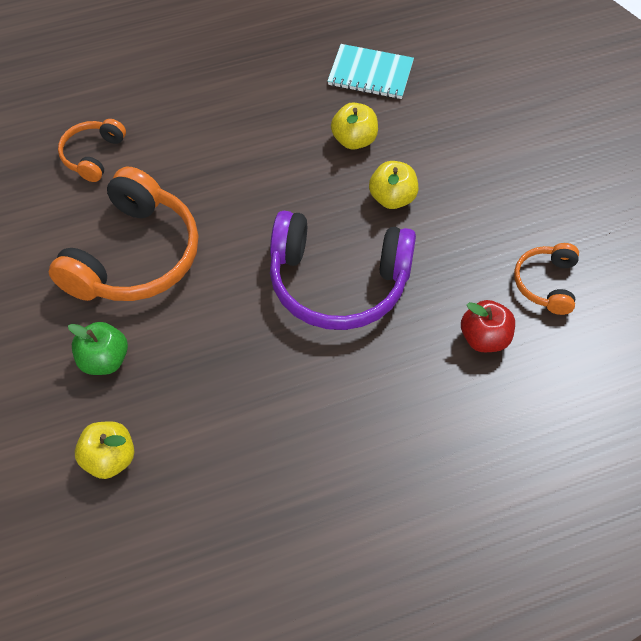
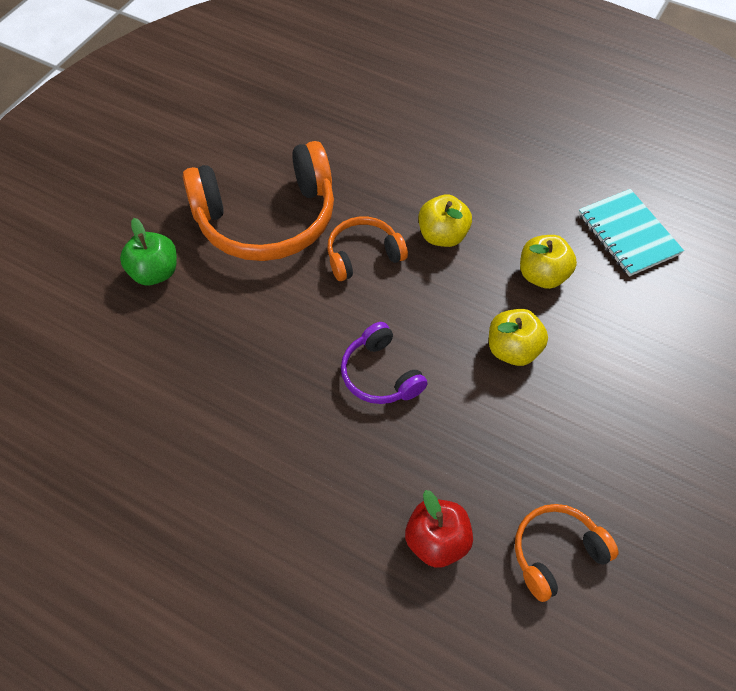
camera: 50 degrees right, 0 degrees up
orange headphones [58,119,126,182] -> orange headphones moved to [327,217,408,281]
yellow apple [75,421,134,479] -> yellow apple moved to [419,194,472,247]
purple headphones [270,211,416,330] -> purple headphones [341,322,428,404], size x0.51

